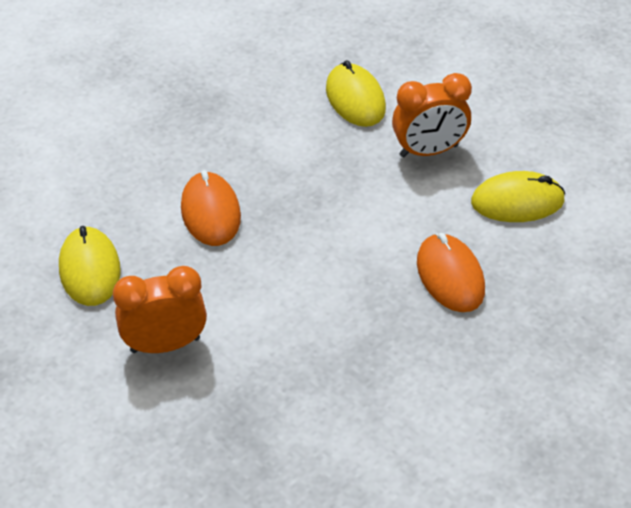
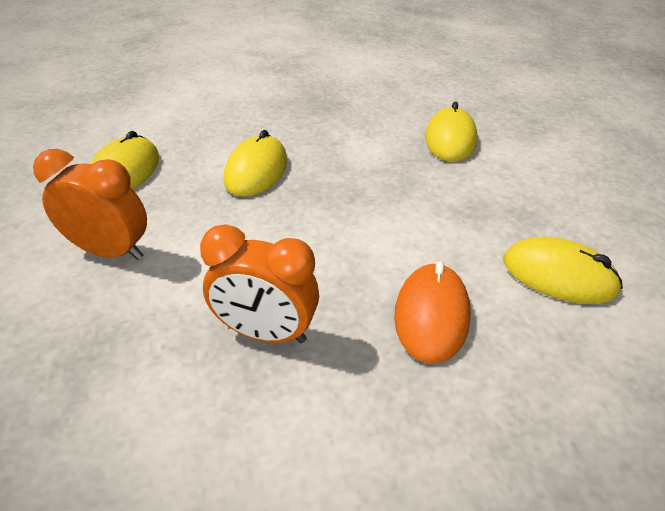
camera: 30 degrees right, 5 degrees down
orange mouse [181,170,241,246] -> yellow mouse [224,130,287,197]
orange clock [392,73,472,157] -> orange clock moved to [200,224,319,343]

